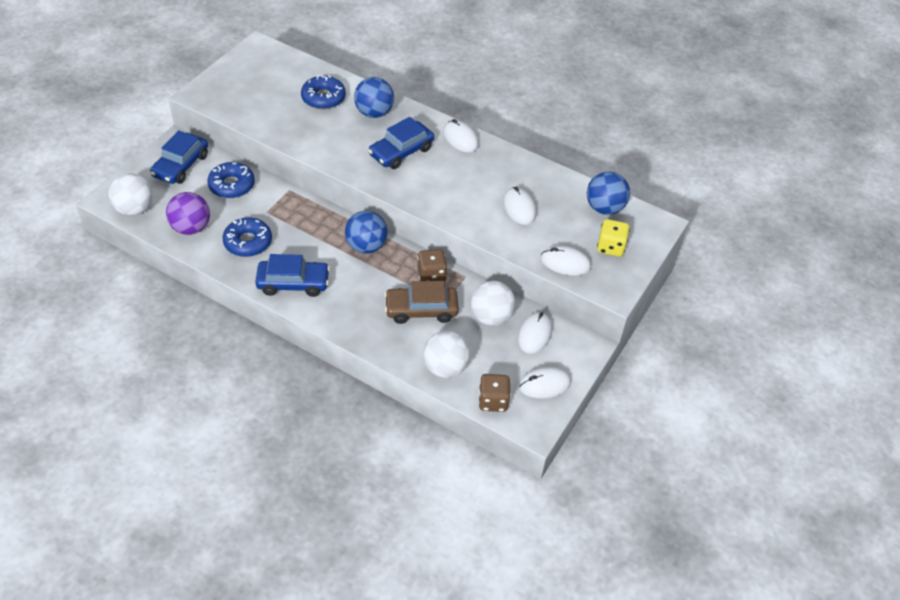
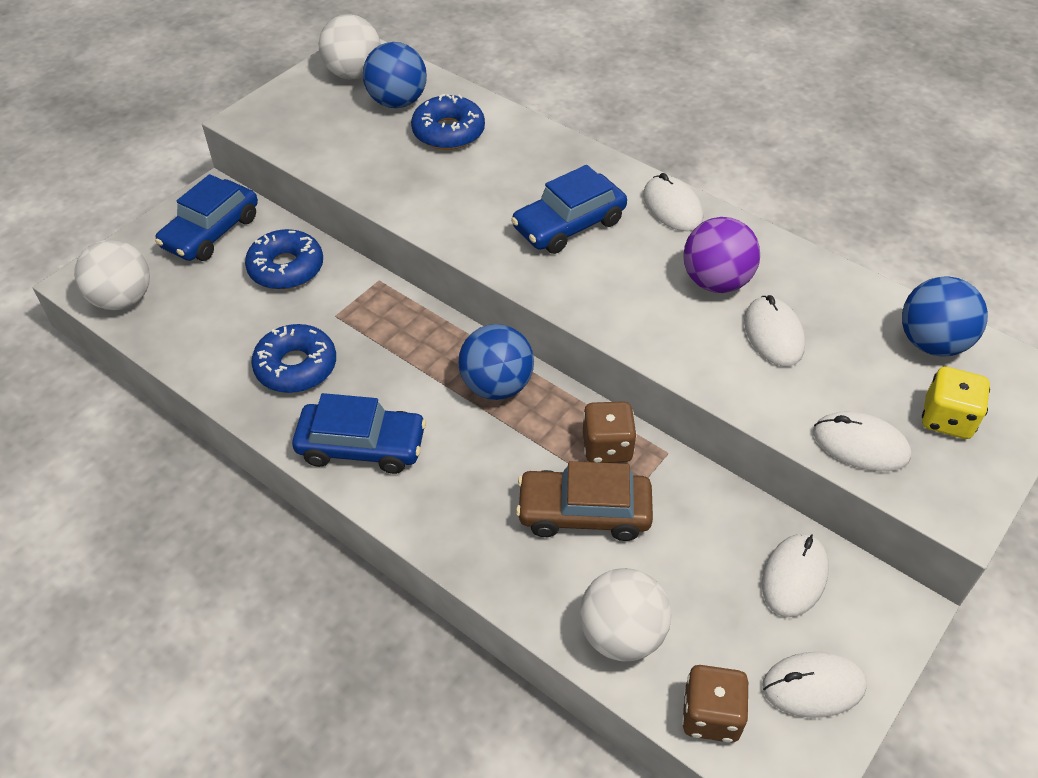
camera: 10 degrees right, 0 degrees up
purple ball [166,192,210,235] -> purple ball moved to [683,217,760,293]
blue ball [354,77,394,118] -> blue ball moved to [363,42,427,108]
white ball [470,281,516,326] -> white ball moved to [319,14,381,79]

